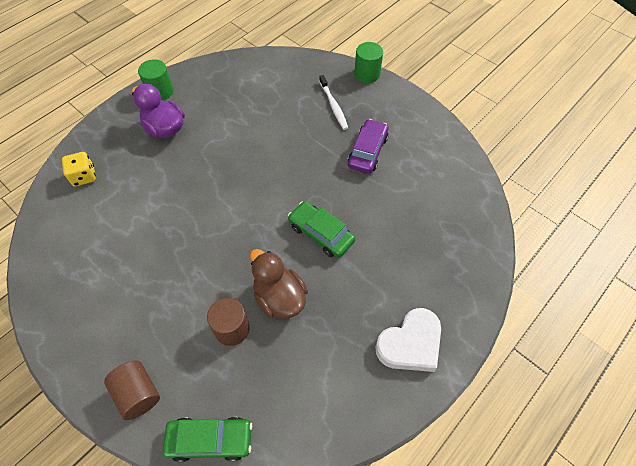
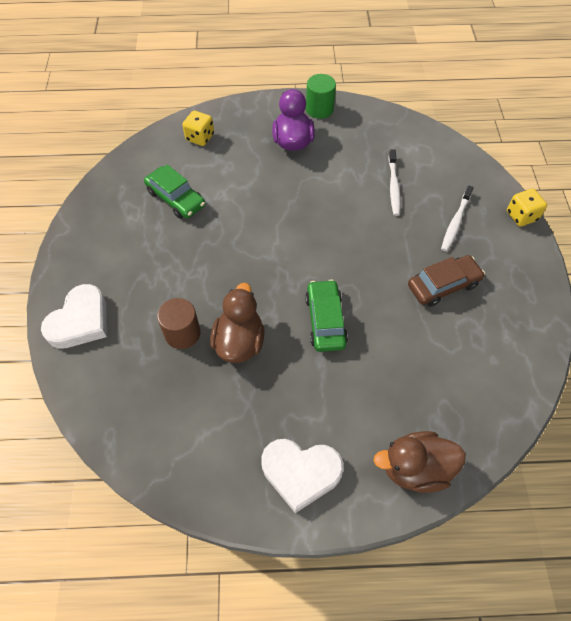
camera: 45 degrees right, 0 degrees up
brown cylinder [104,360,160,420] -> white heart [41,284,107,349]
green car [163,417,252,462] -> green car moved to [144,165,205,219]
purple car [348,119,388,173] -> brown car [408,255,485,307]
green cylinder [354,42,383,83] -> yellow dice [507,189,547,227]
none -> brown duck [374,431,466,493]
none -> white toothbrush [389,149,401,216]

